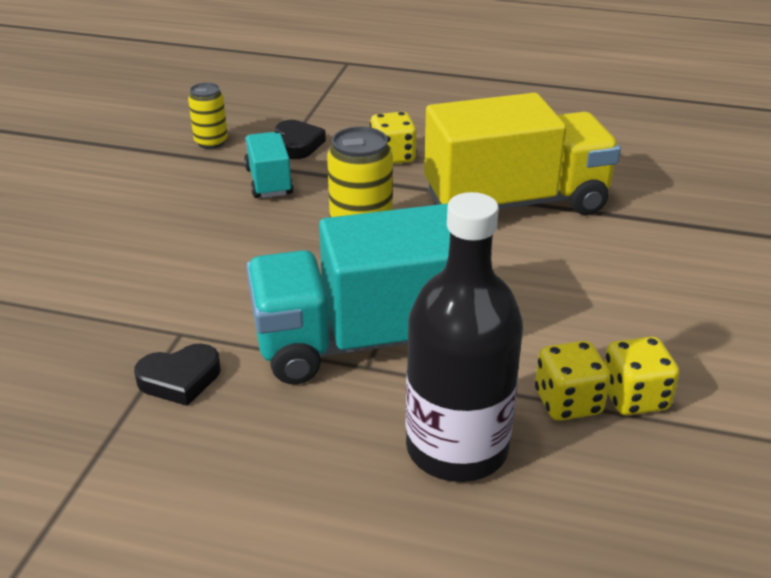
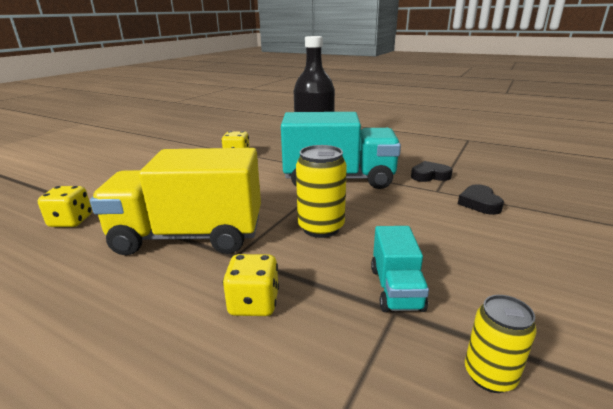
camera: 165 degrees left, 10 degrees down
black heart [275,120,326,159] -> black heart moved to [458,184,504,215]
yellow dice [535,341,611,421] -> yellow dice moved to [38,186,92,227]

